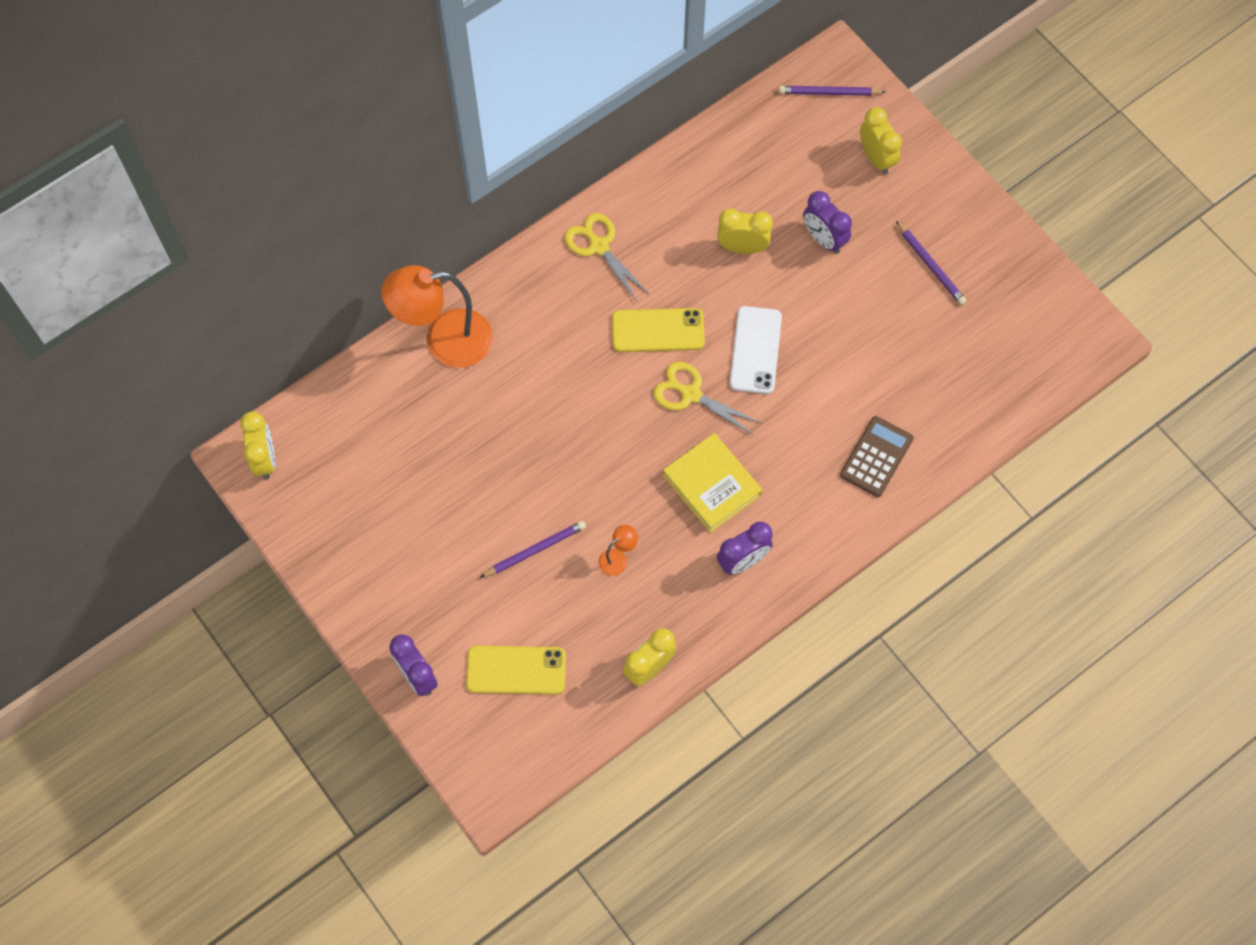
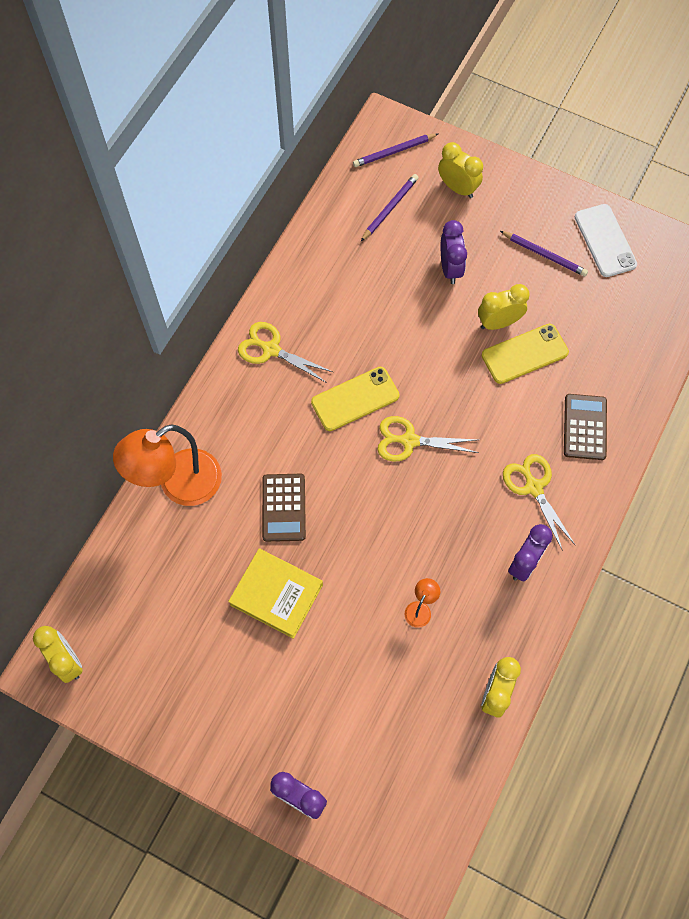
camera: 25 degrees left, 0 degrees up
yellow phone [466,646,566,695] -> yellow phone moved to [482,324,569,384]
purple pencil [480,521,586,578] -> purple pencil moved to [361,174,419,241]
yellow book [663,433,762,533] -> yellow book moved to [228,548,323,639]
yellow clock [717,209,773,254] -> yellow clock moved to [478,284,530,330]
white phone [730,306,782,394] -> white phone moved to [575,204,637,277]
purple clock [803,191,852,253] -> purple clock turned 120 degrees counterclockwise [441,220,467,284]
none -> brown calculator [262,474,306,542]
none -> yellow scissors [503,454,576,551]

